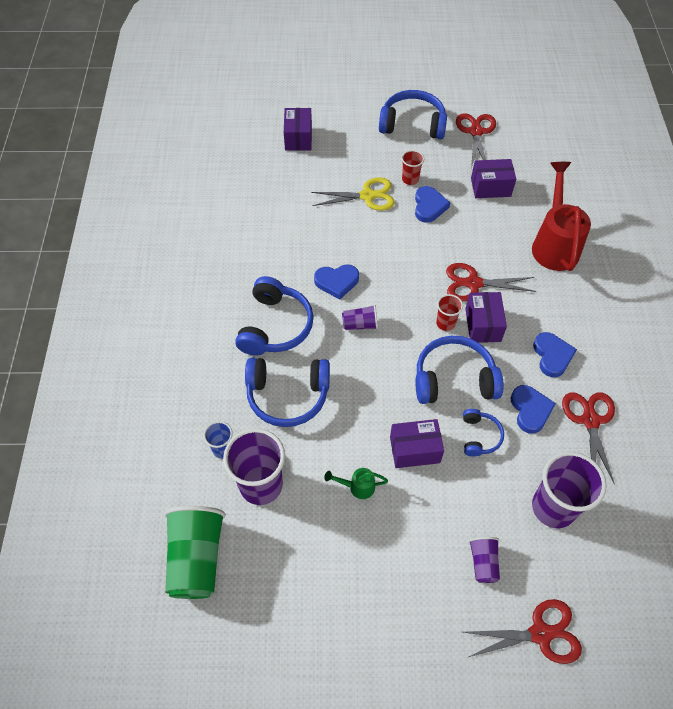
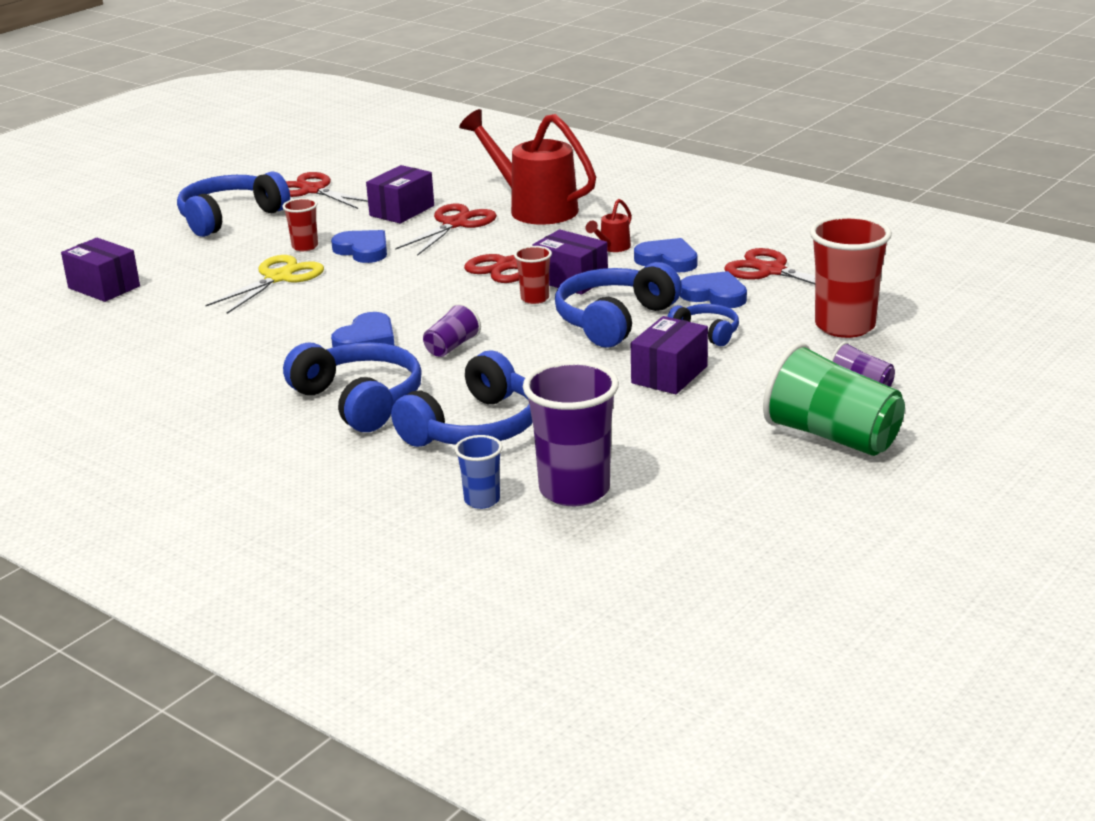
camera: 50 degrees left, 30 degrees down
green cup [165,506,226,599] -> green cup moved to [763,343,905,456]
green watering can [324,468,388,499] -> none
red scissors [464,599,582,664] -> red scissors moved to [395,204,497,256]
purple cup [532,452,607,528] -> red cup [810,215,892,338]
none -> red watering can [586,199,632,252]

